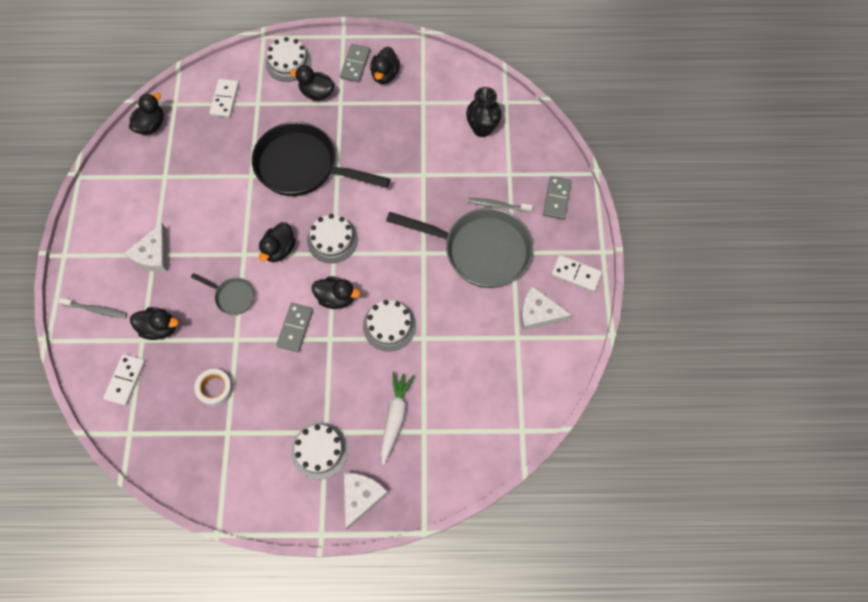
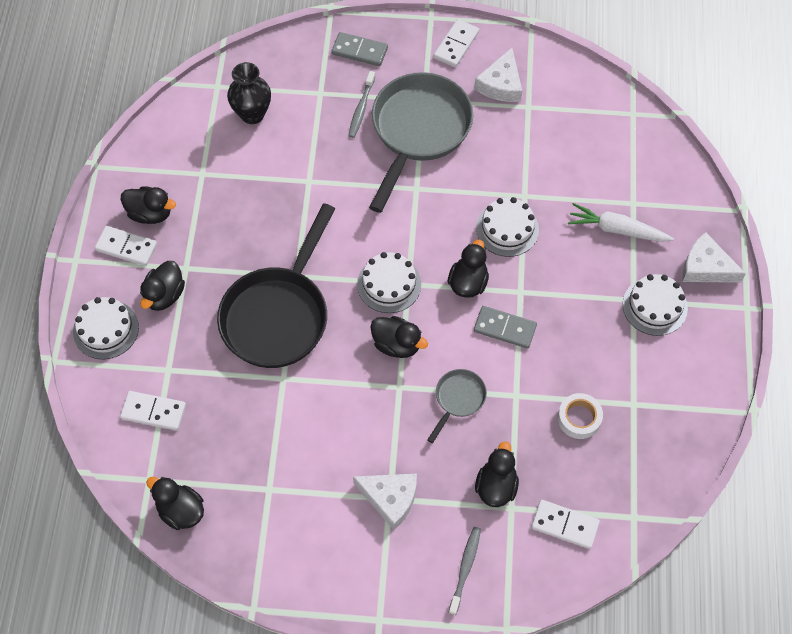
camera: 85 degrees left, 5 degrees down
grey domino [340,44,371,82] -> white domino [95,226,157,266]

